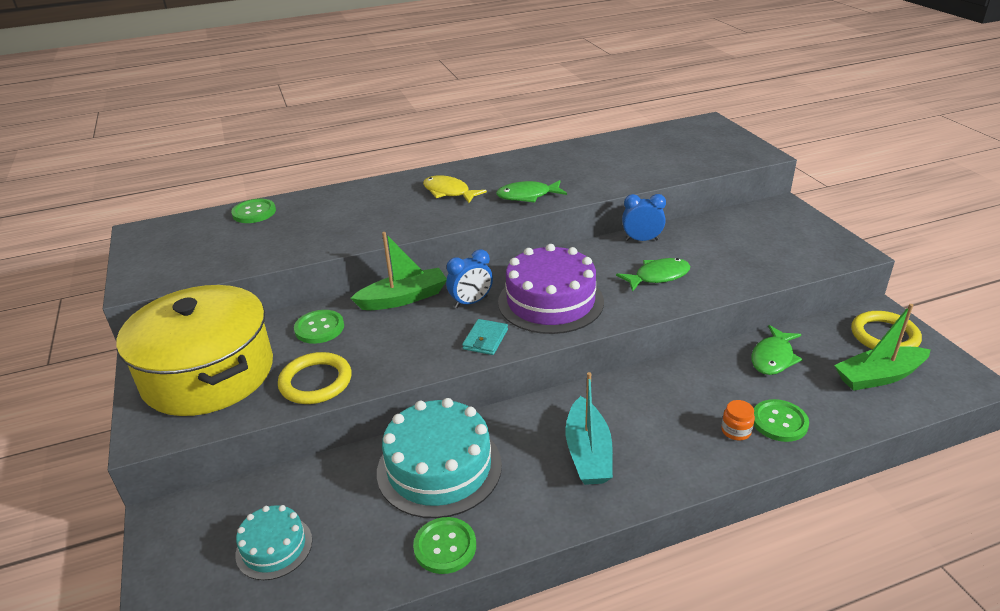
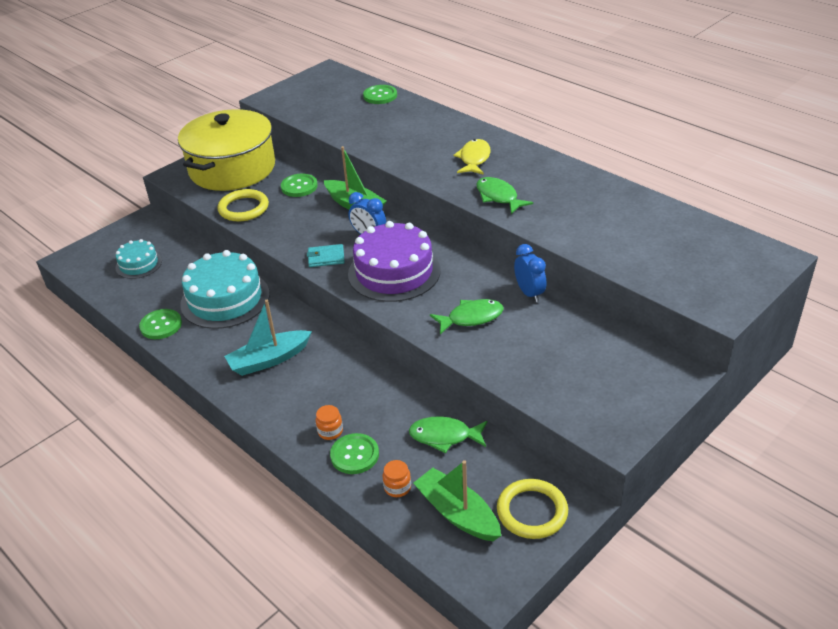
camera: 65 degrees right, 5 degrees up
green fish [616,258,690,292] -> green fish turned 60 degrees counterclockwise [430,299,504,335]
none -> orange jar [383,460,411,497]

